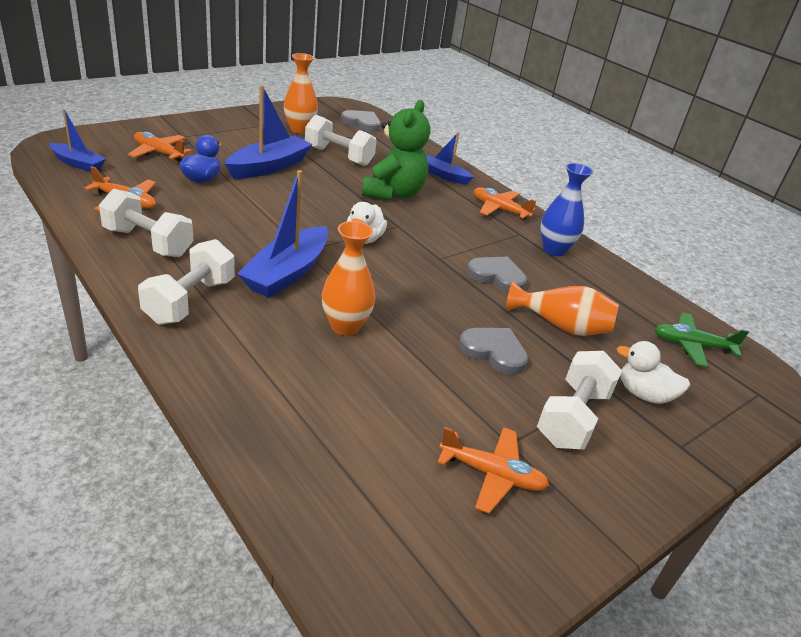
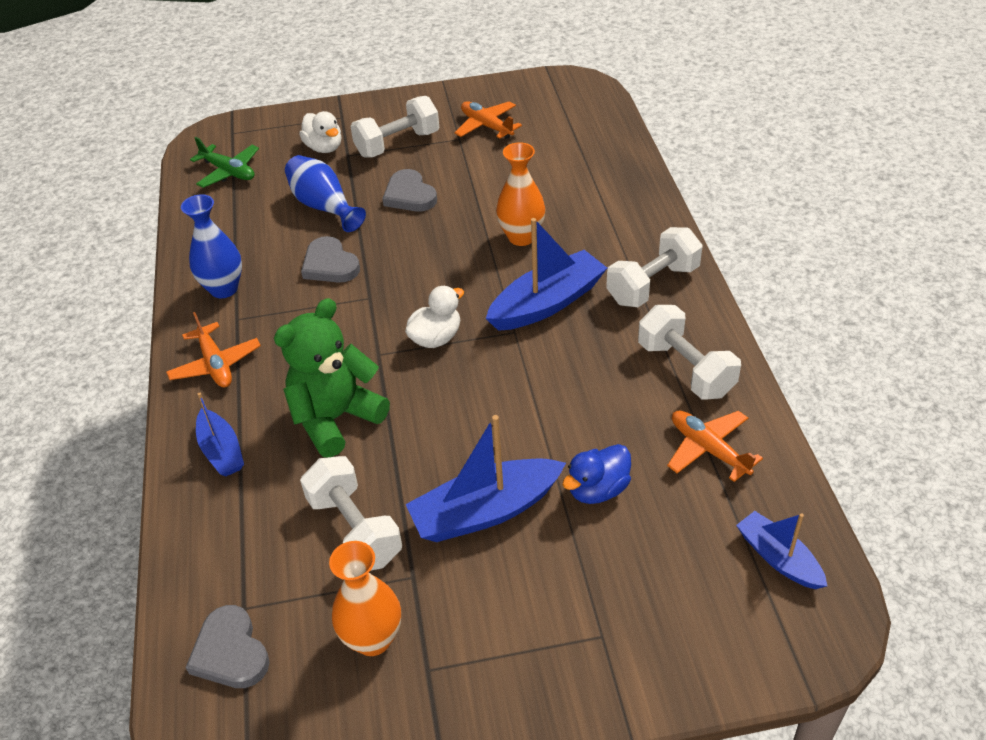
camera: 145 degrees left, 10 degrees up
orange plane [128,132,192,162] -> none
orange vase [506,281,619,336] -> blue vase [285,155,366,232]

